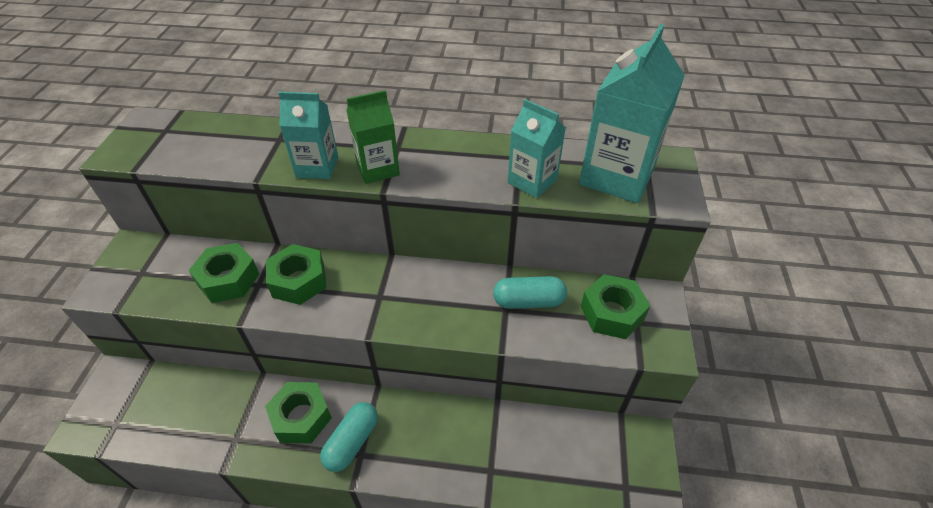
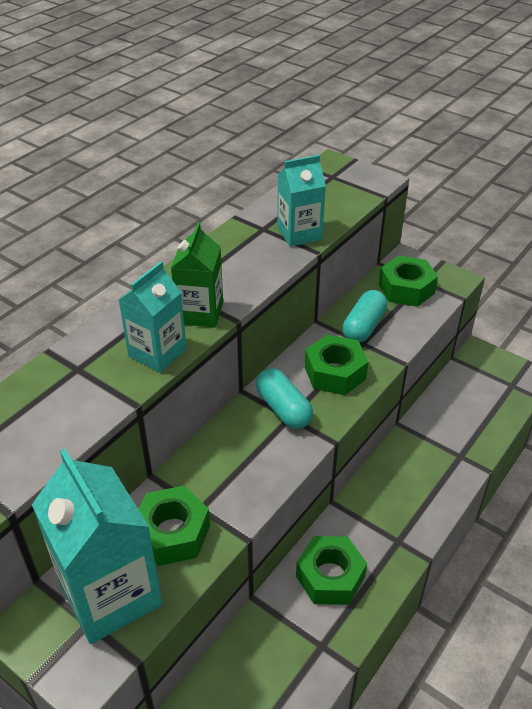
camera: 60 degrees left, 5 degrees down
green nut [266,244,326,305] -> green nut moved to [305,334,368,395]
turquoise capsule [320,402,378,472] -> turquoise capsule moved to [256,368,313,429]
turquoise carton [579,24,685,203] -> turquoise carton moved to [32,449,162,644]

